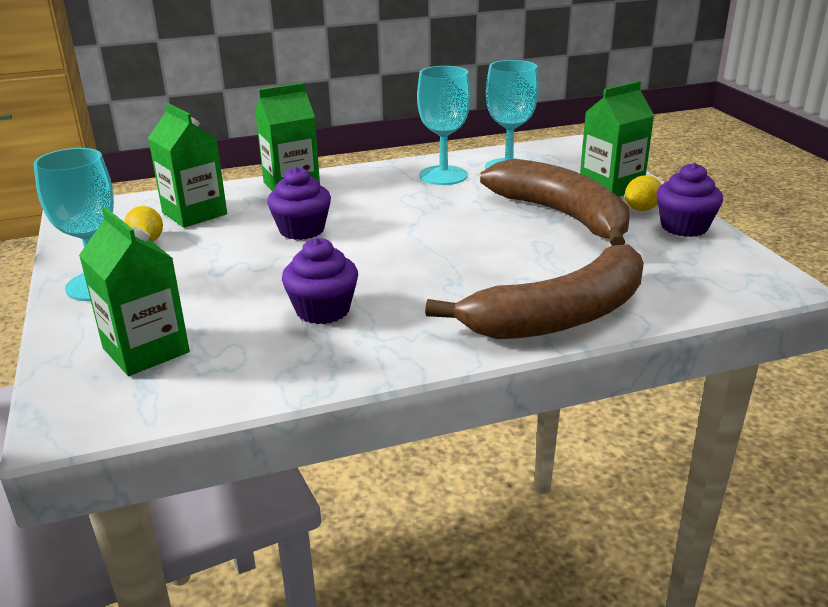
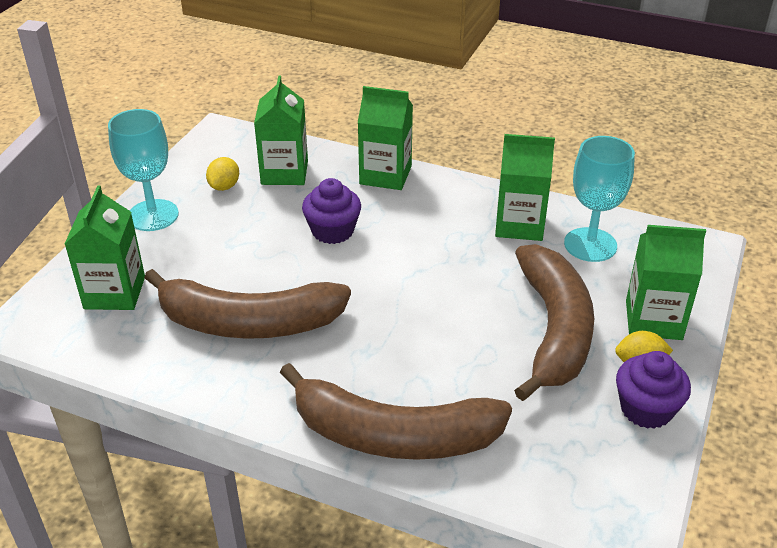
camera: 40 degrees right, 10 degrees up
purple cupcake [282,238,358,324] -> brown banana [144,269,351,339]
turquoise goblet [417,66,471,185] -> green carton [495,134,555,241]

